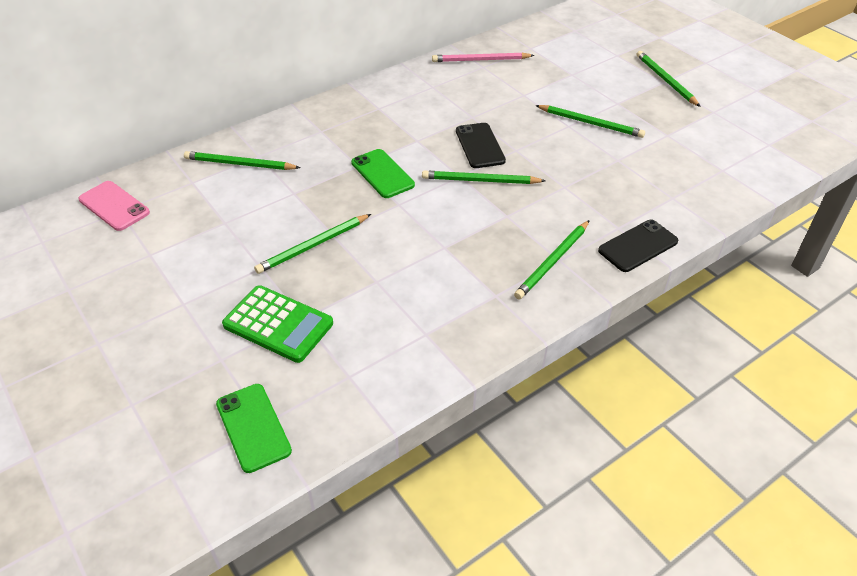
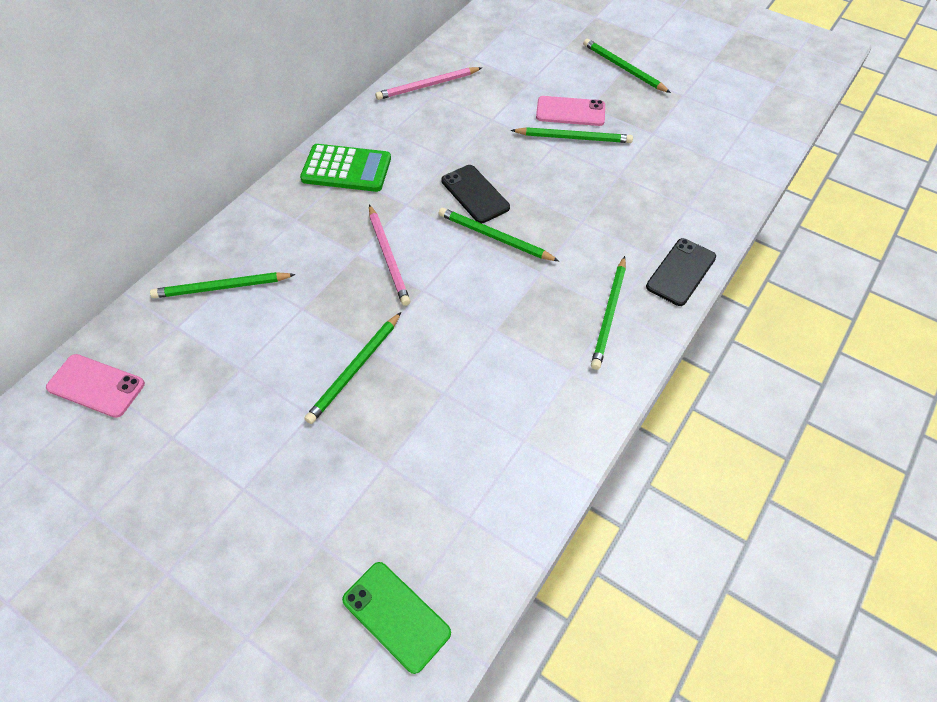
camera: 20 degrees left, 10 degrees up
green calculator [222,285,333,363] -> green calculator moved to [300,144,391,192]
green phone [351,149,415,198] -> pink pencil [369,204,410,306]
green pencil [422,171,546,184] -> green pencil turned 45 degrees clockwise [439,208,559,261]
none -> pink phone [536,96,605,126]

